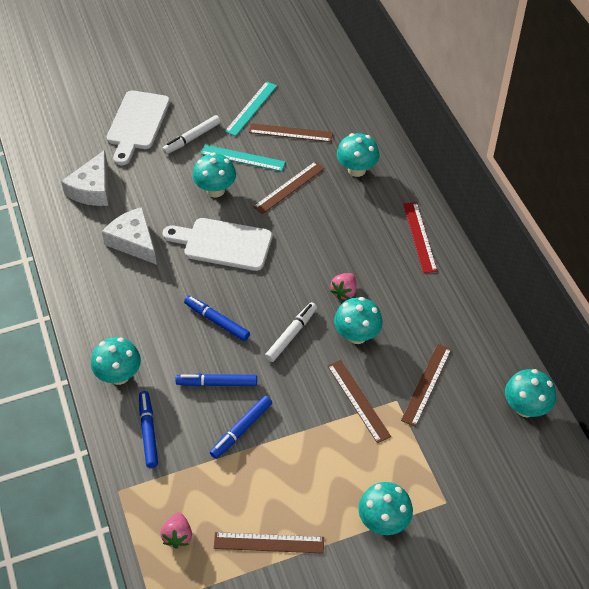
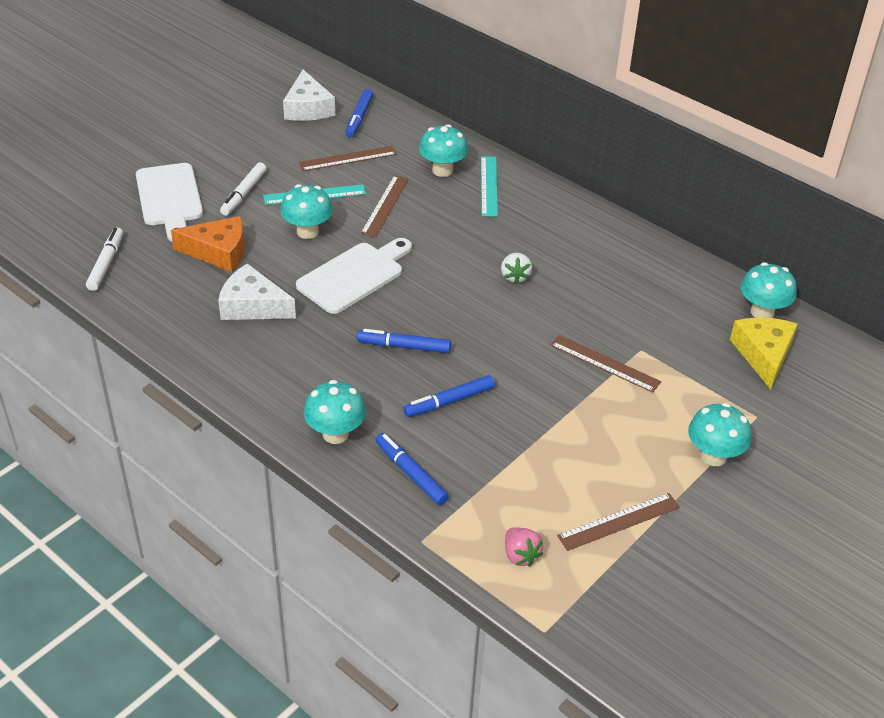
camera: 30 degrees left, 10 degrees down
white cheese [61,150,108,206] -> white cheese moved to [283,70,335,121]
white cutting board [162,218,272,271] -> white cutting board turned 150 degrees clockwise [296,238,412,314]
blue marker [210,396,272,459] -> blue marker moved to [345,89,373,137]
turquoise ruler [225,81,277,136] -> turquoise ruler moved to [481,156,498,217]
white marker [265,302,317,362] -> white marker moved to [86,228,123,291]
pink strawberry [330,273,357,300] -> white strawberry [501,253,532,284]
turquoise mushroom [334,297,383,344] -> none
brown ruler [401,344,452,427] -> none
red ruler [403,202,437,273] -> none
none -> orange cheese [171,216,245,272]
none -> yellow cheese [730,317,798,389]

